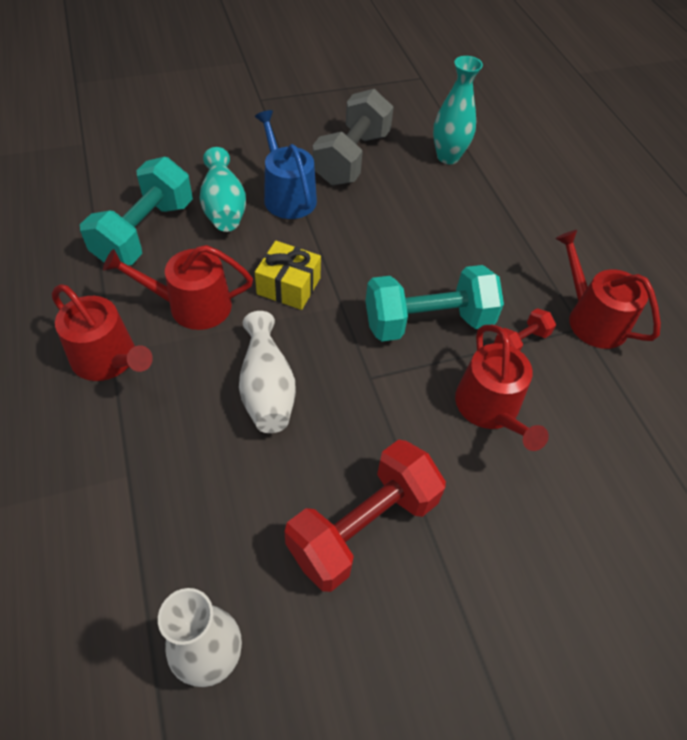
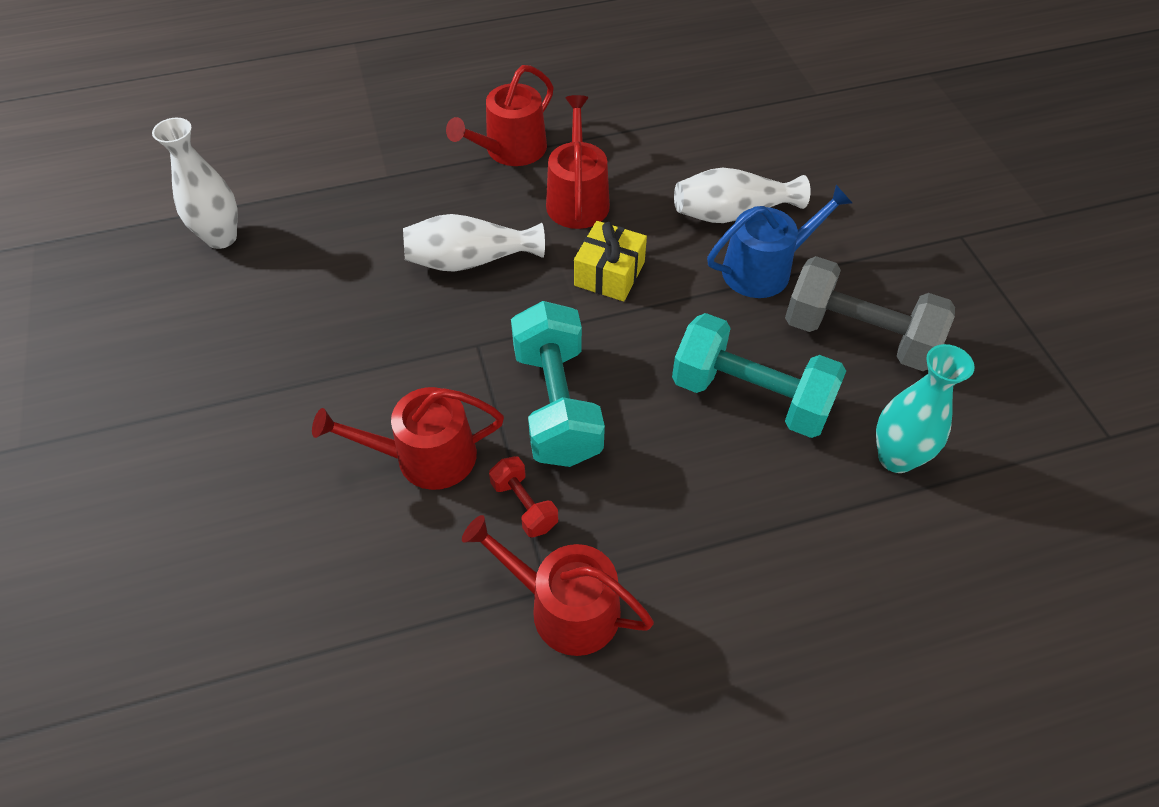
camera: 95 degrees right, 0 degrees up
turquoise dumbbell [80,157,193,265] -> turquoise dumbbell moved to [672,313,846,438]
turquoise vase [200,147,246,232] -> white vase [674,168,811,223]
red dumbbell [285,440,446,592] -> none
red watering can [556,230,661,349] -> red watering can turned 120 degrees counterclockwise [462,515,654,656]

